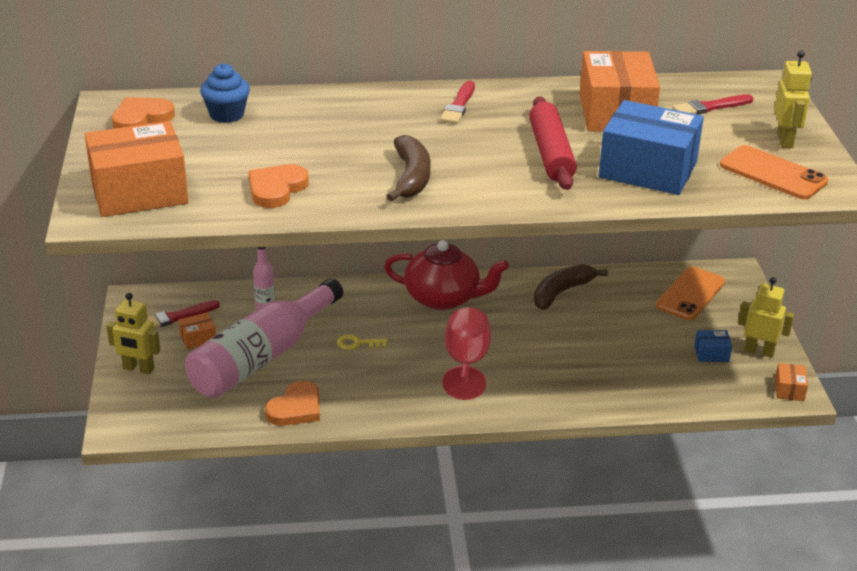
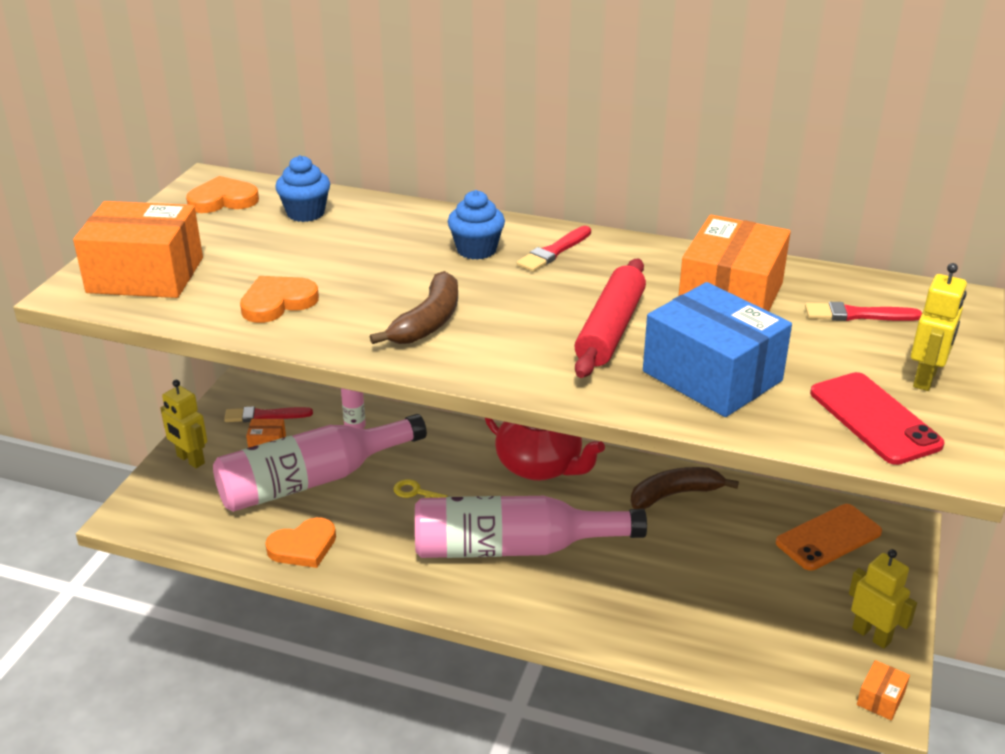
camera: 25 degrees right, 0 degrees up
red goblet [442,307,491,400] -> pink bottle [415,496,647,558]
blue box [694,330,732,362] -> none
orange phone [720,145,828,199] -> red phone [810,372,945,465]
none -> blue cupcake [448,190,505,260]

